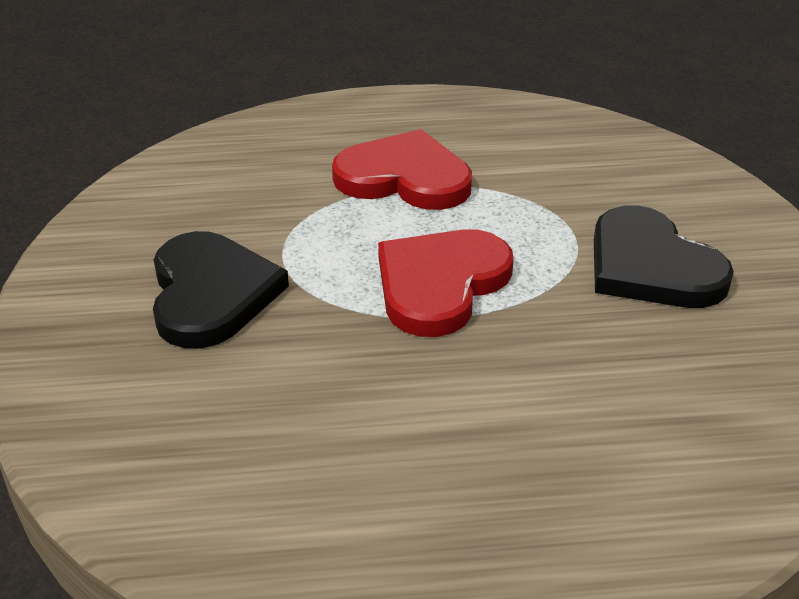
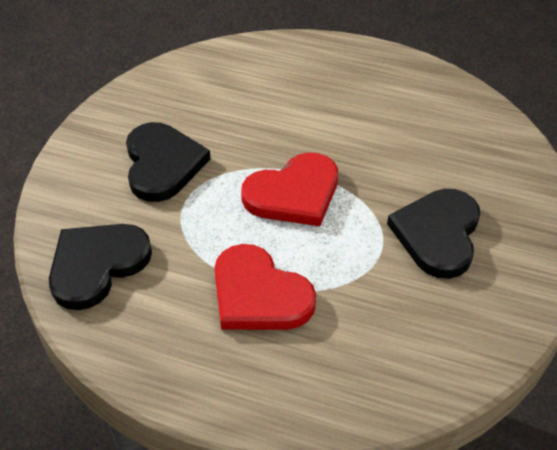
camera: 155 degrees left, 10 degrees up
none -> black heart [49,224,152,310]

